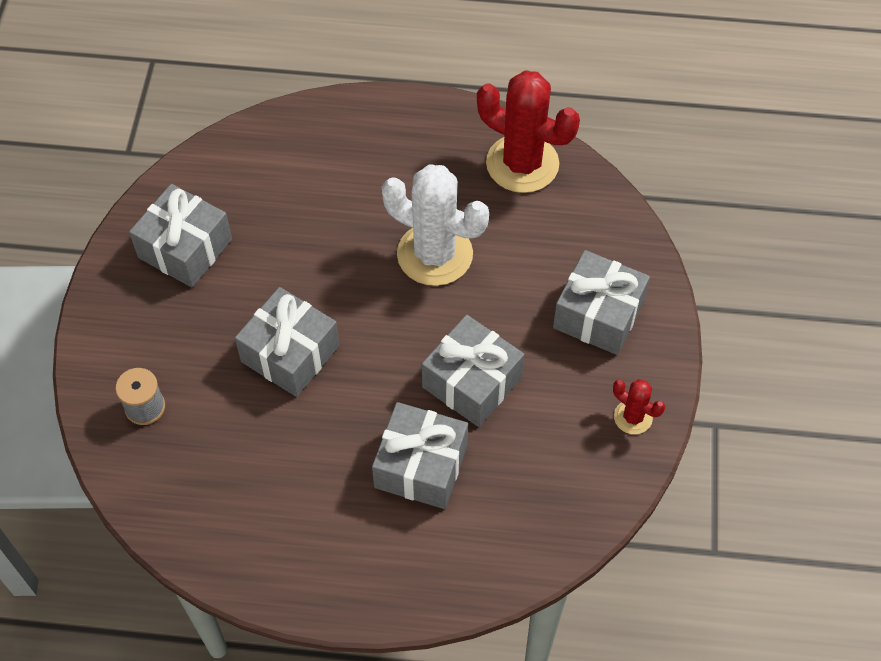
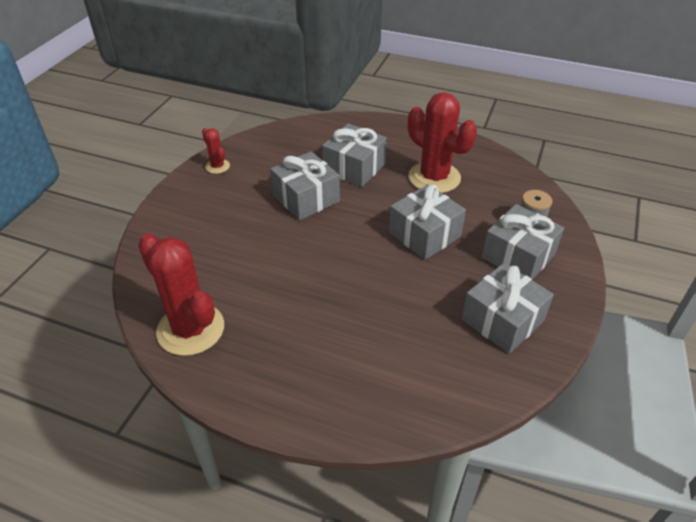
camera: 165 degrees left, 15 degrees down
white cactus [382,164,489,286] -> none
grey gift [553,250,650,355] -> grey gift moved to [482,204,564,280]
none -> red cactus [408,92,477,193]

